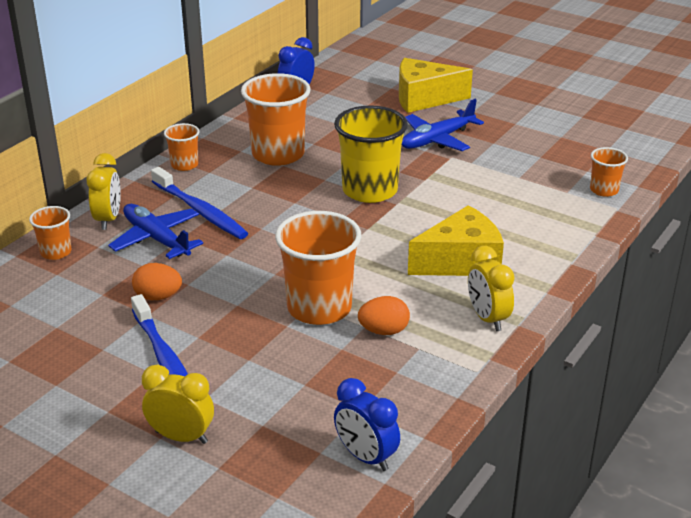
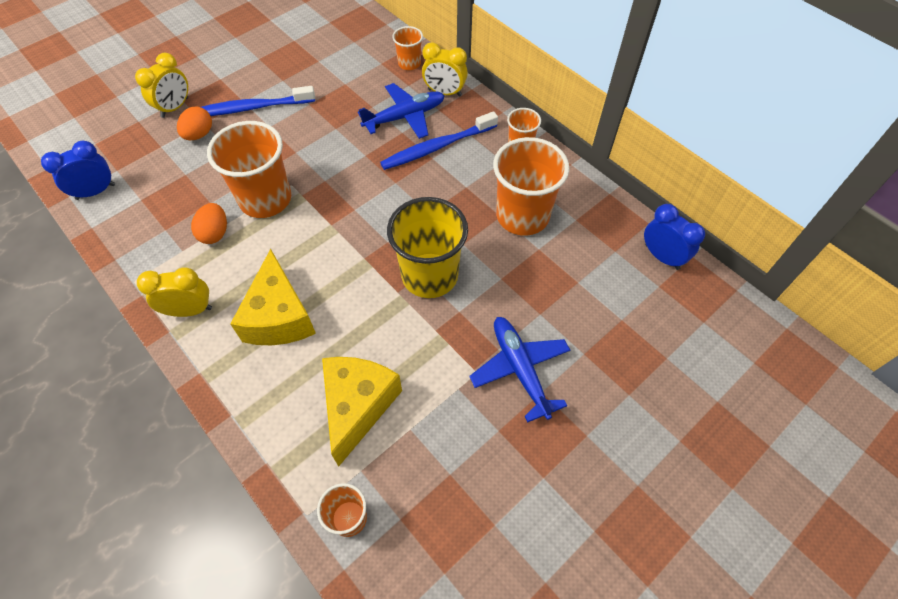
camera: 105 degrees right, 25 degrees up
orange egg [132,263,182,300] -> orange egg moved to [177,106,212,141]
yellow cheese [399,58,473,113] -> yellow cheese moved to [322,357,402,466]

